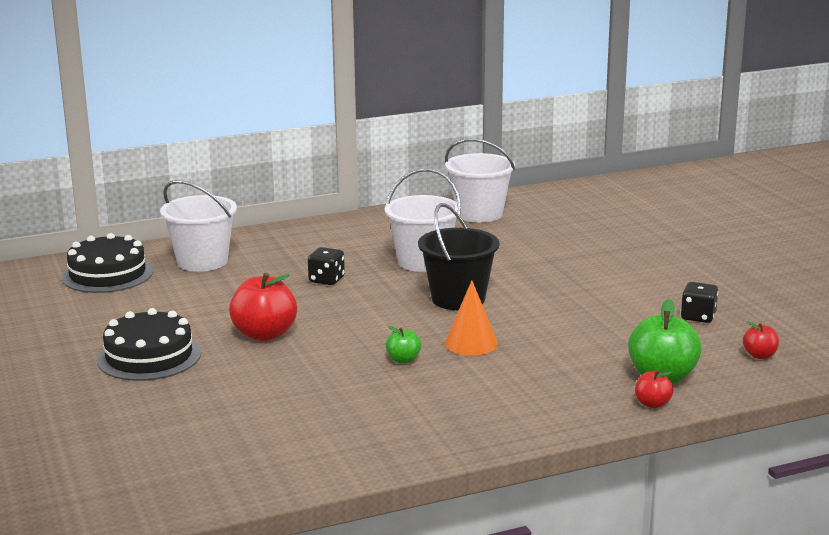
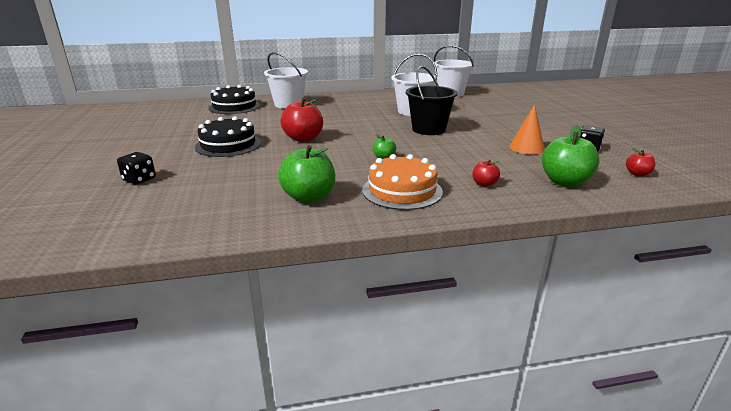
camera: 10 degrees right, 5 degrees up
black dice [308,247,345,285] -> black dice moved to [117,152,156,185]
orange cone [445,281,498,355] -> orange cone moved to [509,104,545,155]
red apple [635,370,674,408] -> red apple moved to [472,160,500,187]
none -> green apple [278,145,335,203]
none -> orange cake [362,154,443,210]

